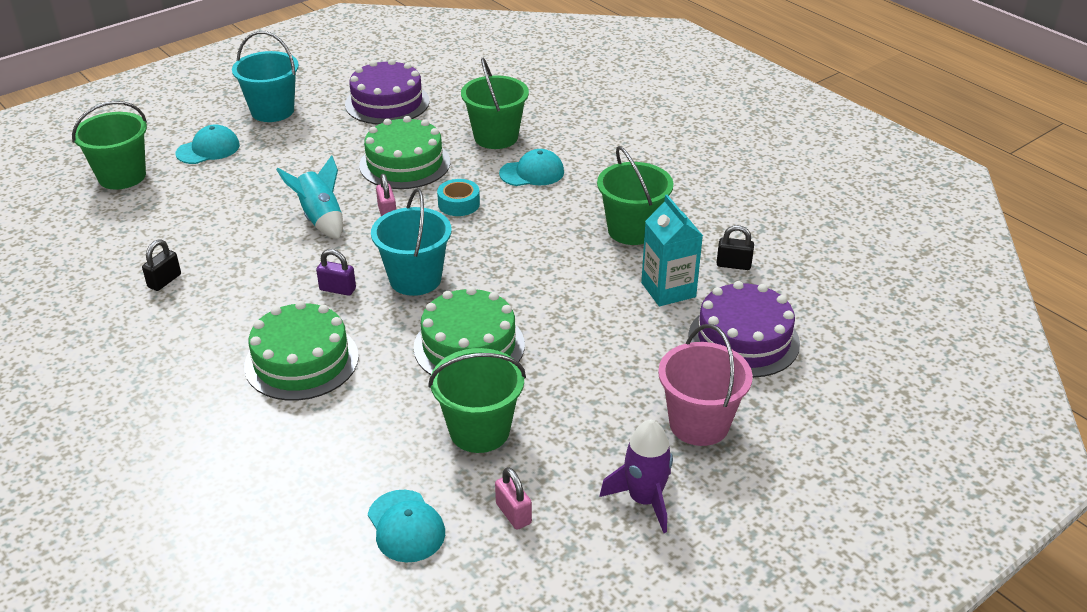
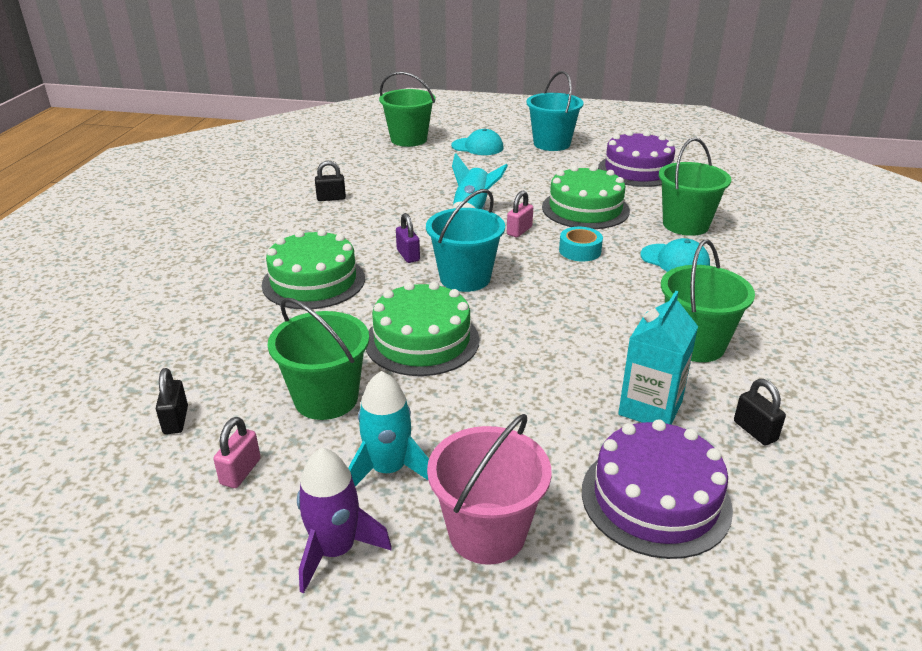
camera: 50 degrees right, 5 degrees down
turquoise cap [368,490,445,563] -> black padlock [156,368,188,434]
none -> turquoise rocket [348,371,429,486]

